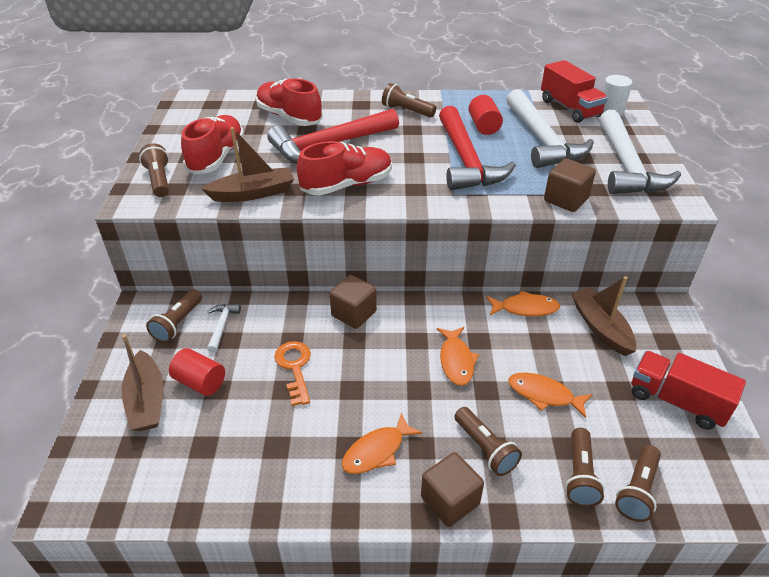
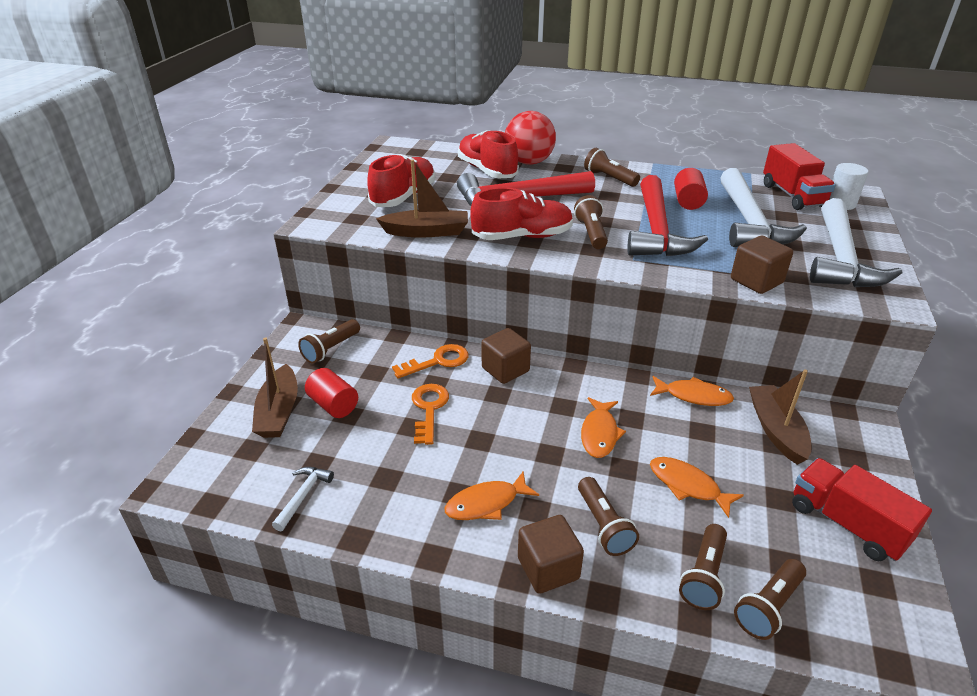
camera: 15 degrees right, 5 degrees down
brown flashlight [139,143,169,197] -> brown flashlight moved to [574,195,608,249]
white hammer [207,304,241,353] -> white hammer moved to [272,467,334,532]
none -> orange key [392,344,469,379]
none -> red ball [505,111,556,165]

